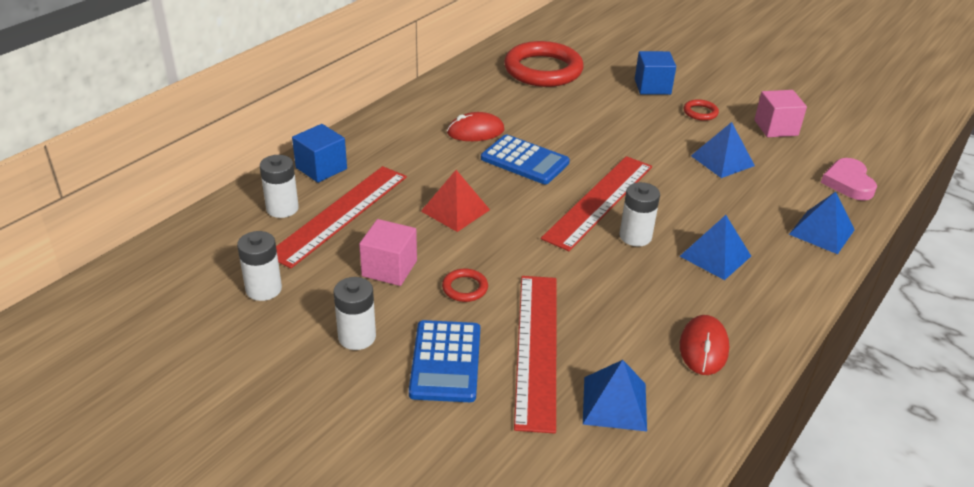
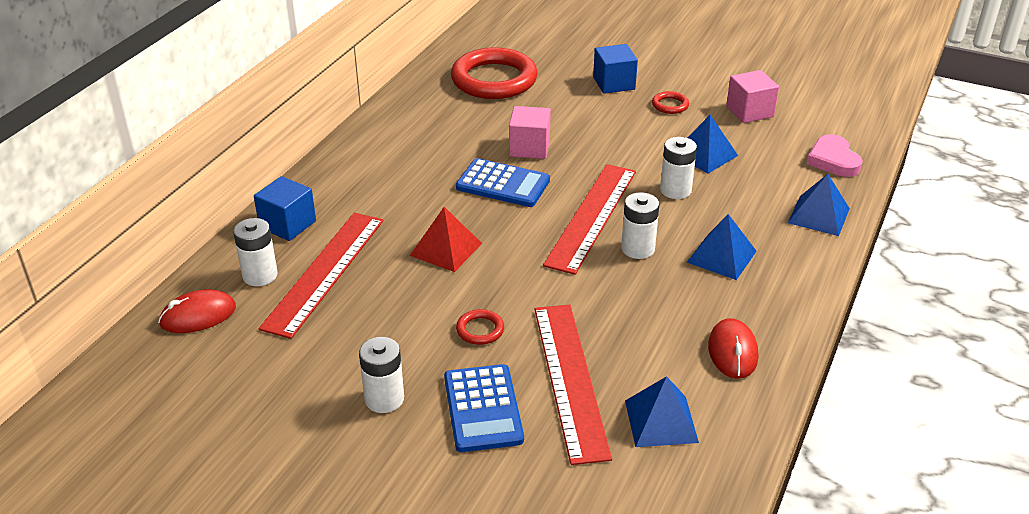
camera: 10 degrees left, 0 degrees up
white battery [237,231,282,301] -> white battery moved to [660,137,697,199]
pink cube [359,219,417,286] -> pink cube moved to [509,106,551,159]
red mouse [447,112,504,141] -> red mouse moved to [158,289,236,333]

